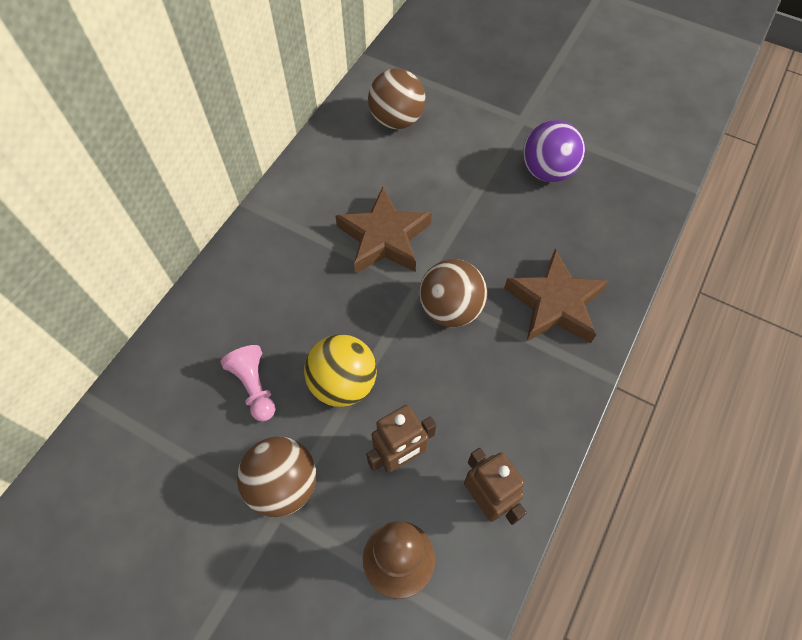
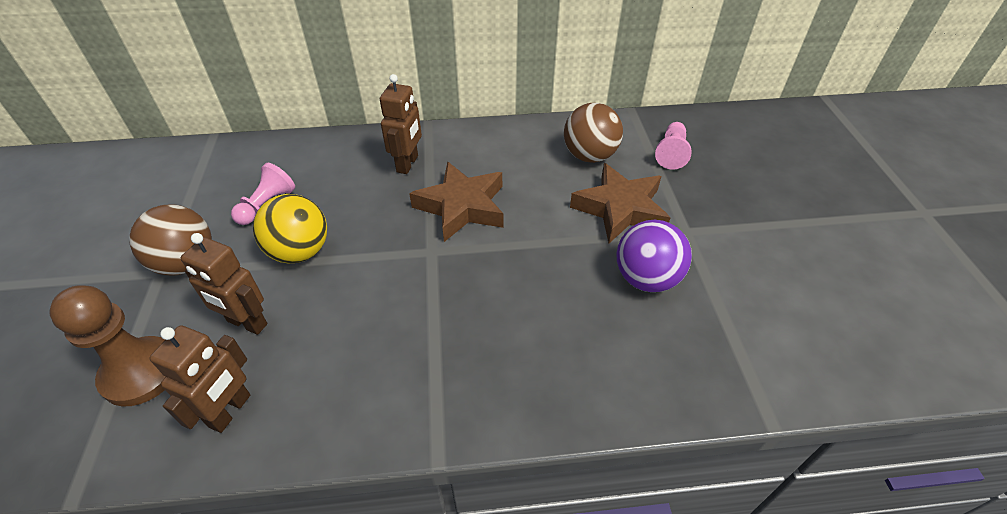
camera: 55 degrees right, 15 degrees down
brown ball [419,259,488,327] -> none
brown star [504,249,609,344] -> brown star moved to [570,163,670,243]
none -> brown robot [380,74,422,174]
none -> pink pawn [655,122,691,170]

